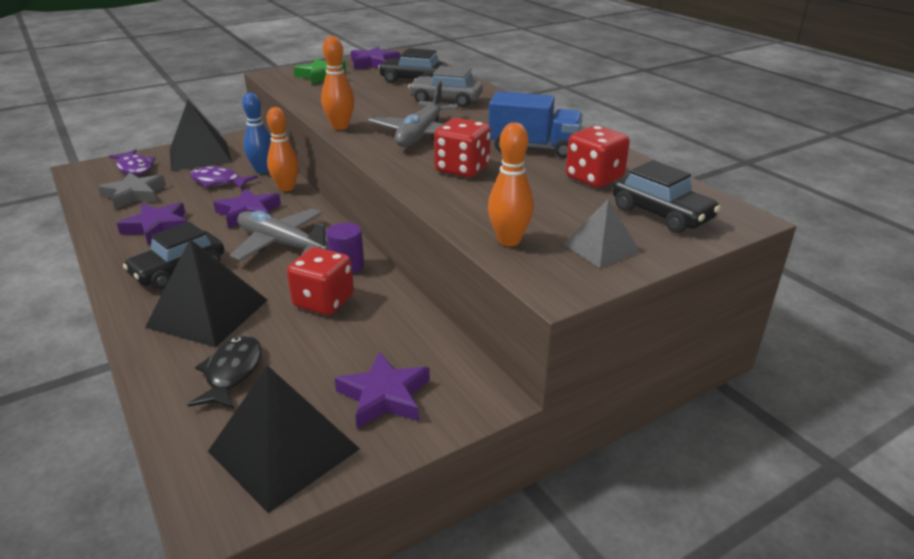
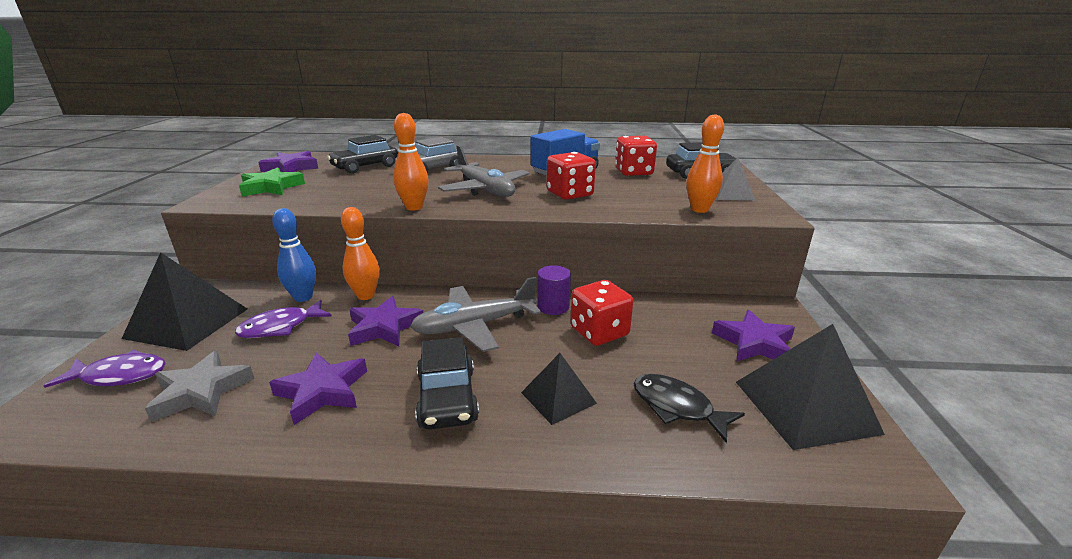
camera: 55 degrees left, 5 degrees down
black pyramid [145,239,267,347] -> black pyramid [521,353,597,425], size x0.58

